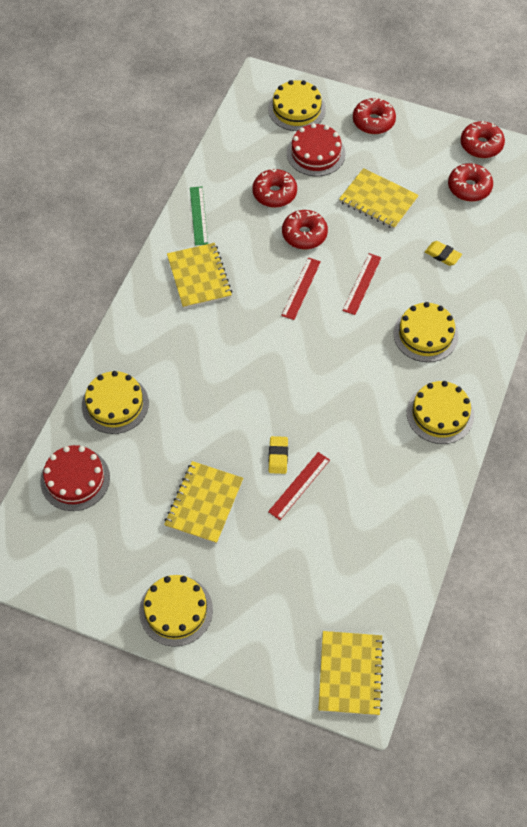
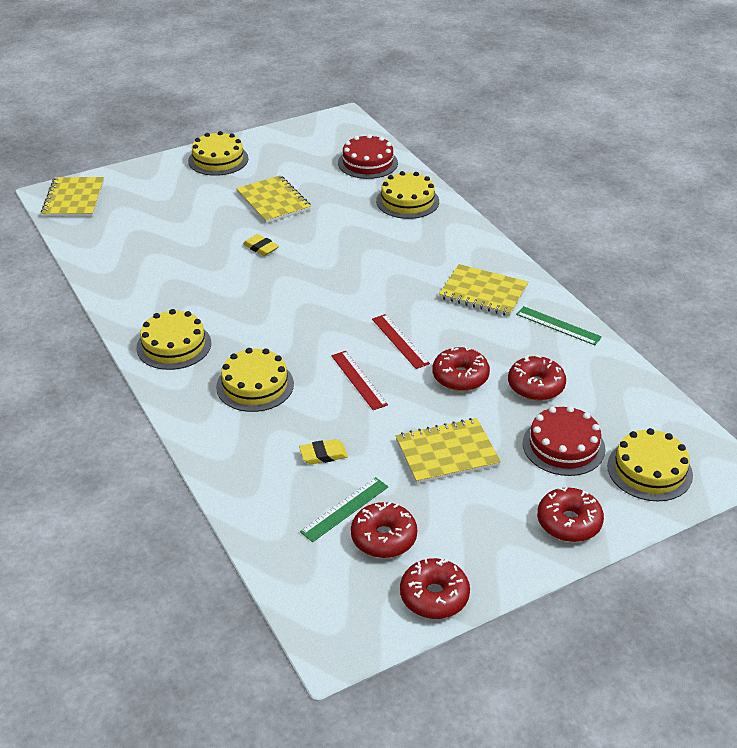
camera: 130 degrees right, 20 degrees down
red ruler [268,452,330,520] -> none
yellow notebook [318,631,384,716] -> yellow notebook turned 45 degrees clockwise [41,177,104,217]
none -> green ruler [300,477,388,542]

